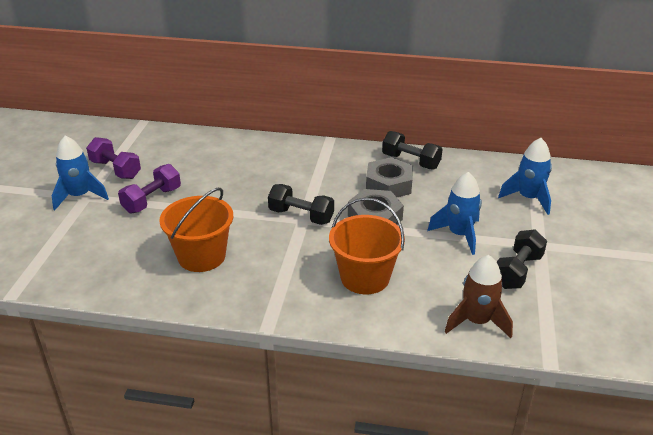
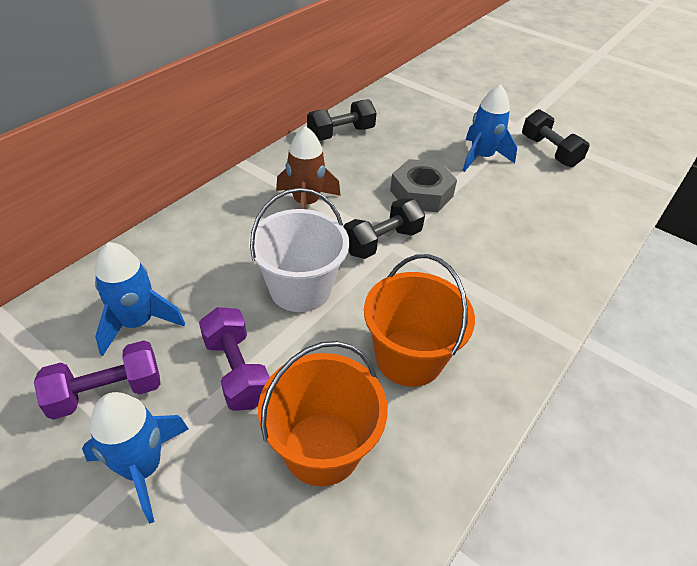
camera: 65 degrees left, 10 degrees up
orange bucket [329,197,405,294] -> orange bucket moved to [258,341,388,486]
grey nut [366,157,413,197] -> none
brown rocket [445,255,513,338] -> brown rocket moved to [276,126,341,209]
blue rocket [498,138,552,215] -> blue rocket moved to [95,242,185,356]
none -> white bucket [249,188,349,312]

